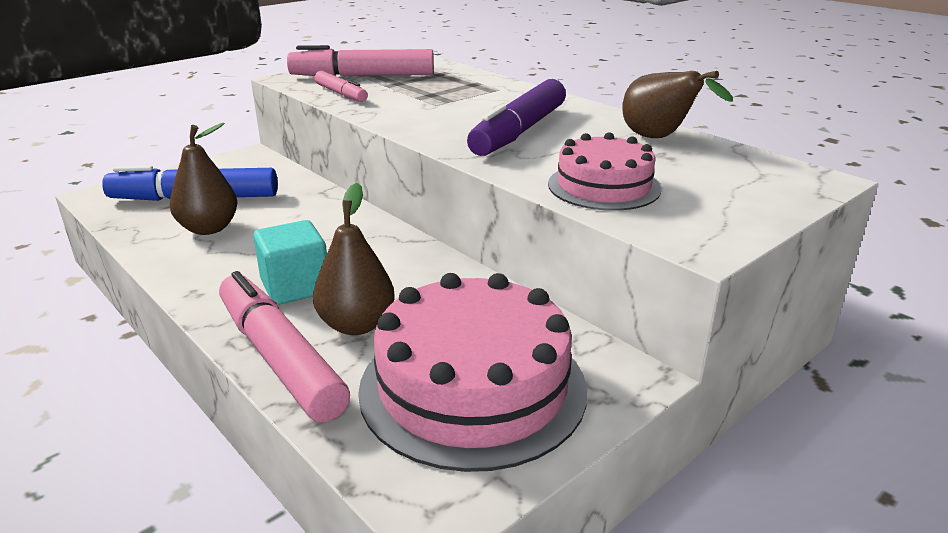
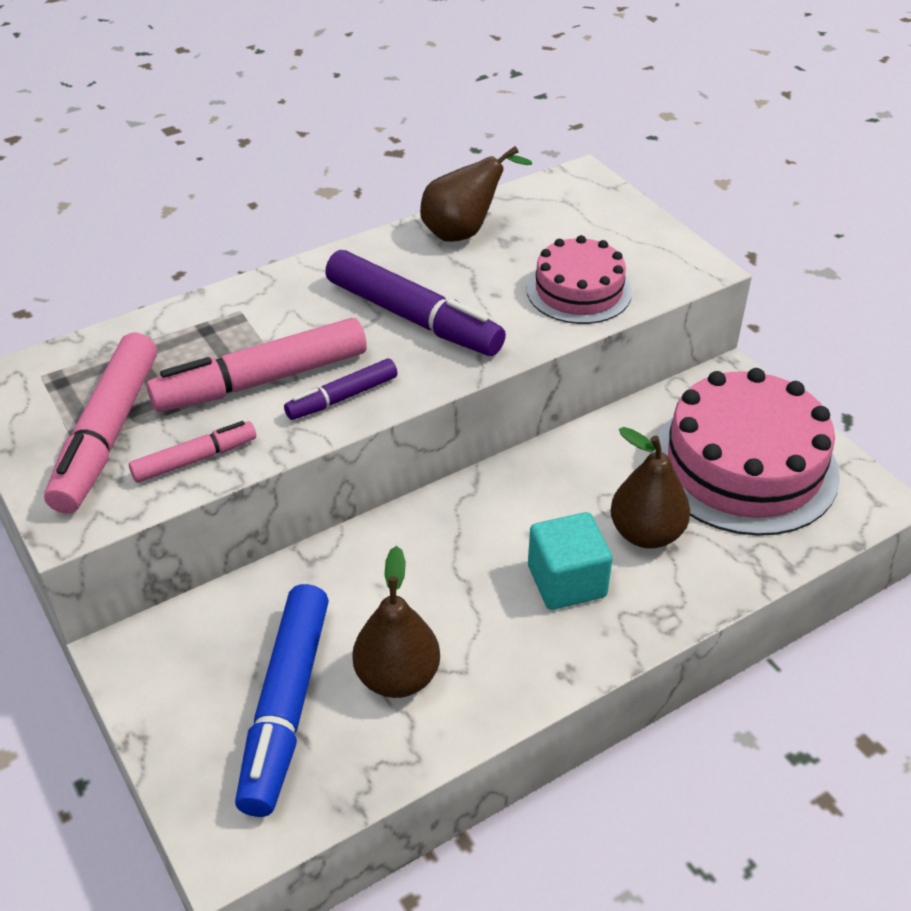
camera: 80 degrees left, 15 degrees up
pink marker [219,271,350,422] -> pink marker moved to [147,318,367,412]
none -> purple marker [284,359,397,420]

